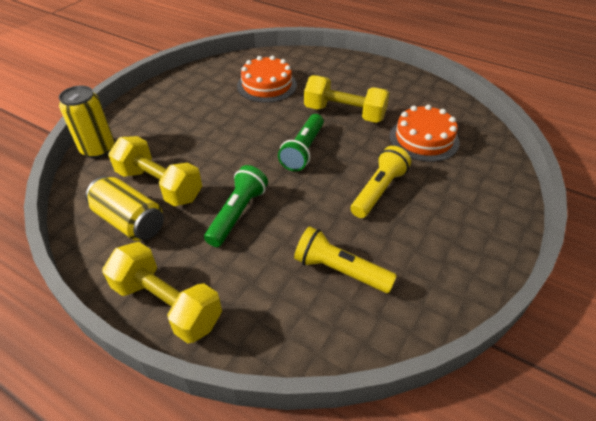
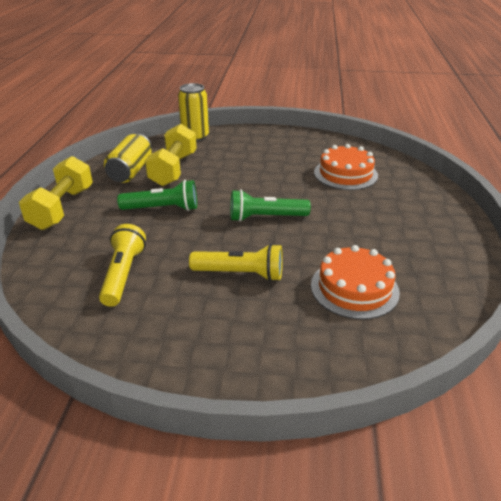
camera: 65 degrees right, 10 degrees down
yellow dumbbell [304,75,389,123] -> none

